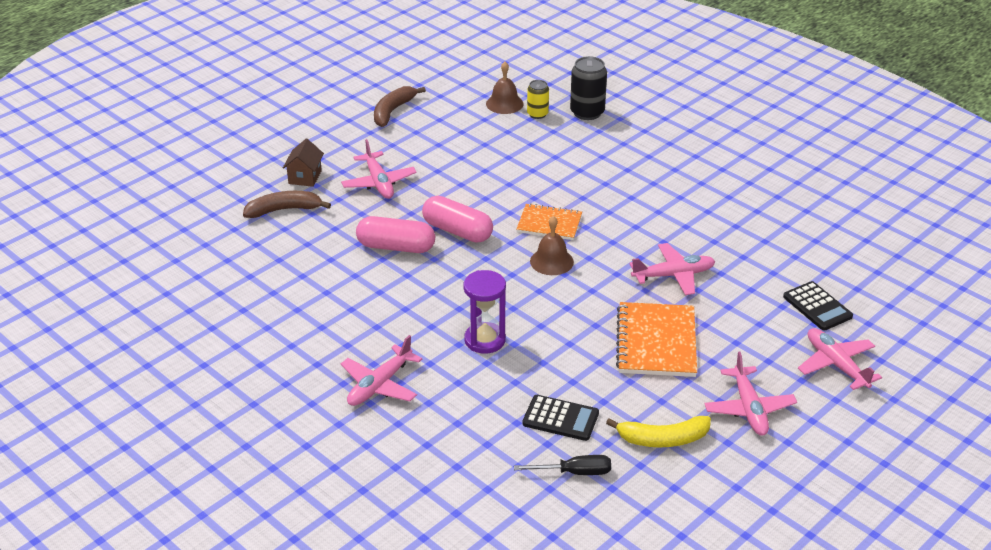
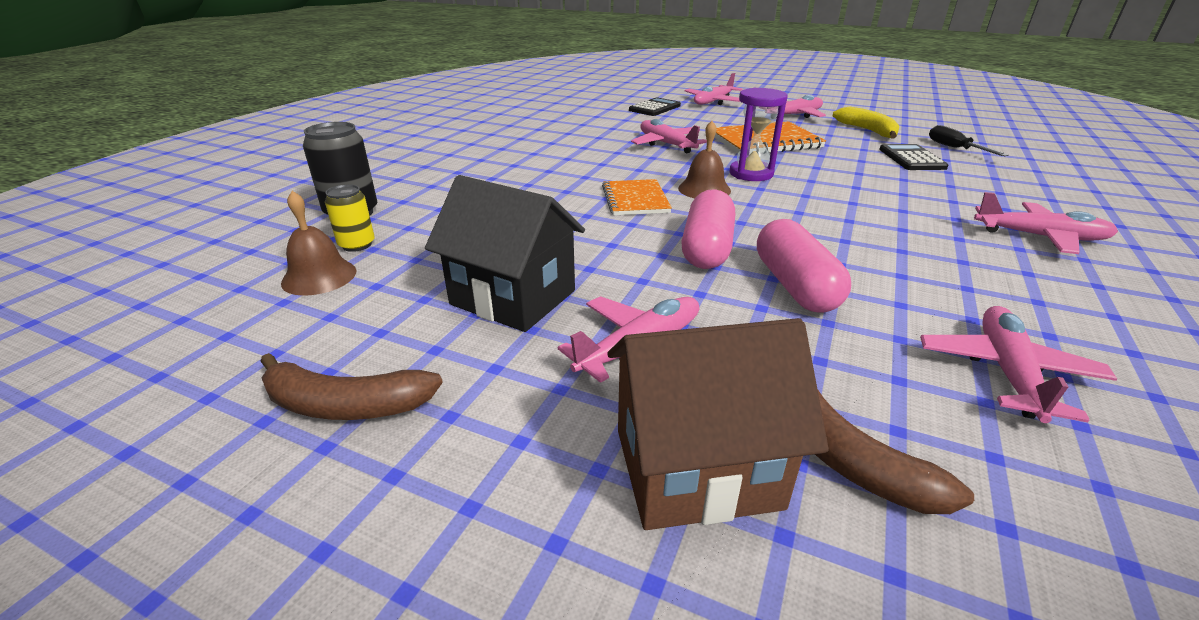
camera: 110 degrees left, 5 degrees down
brown house [283,139,324,187] -> brown house [607,318,829,530], size x1.78
purple hourglass [463,270,506,354] -> purple hourglass moved to [730,88,788,181]
none -> black house [425,175,585,332]
none -> pink plane [920,306,1117,423]

